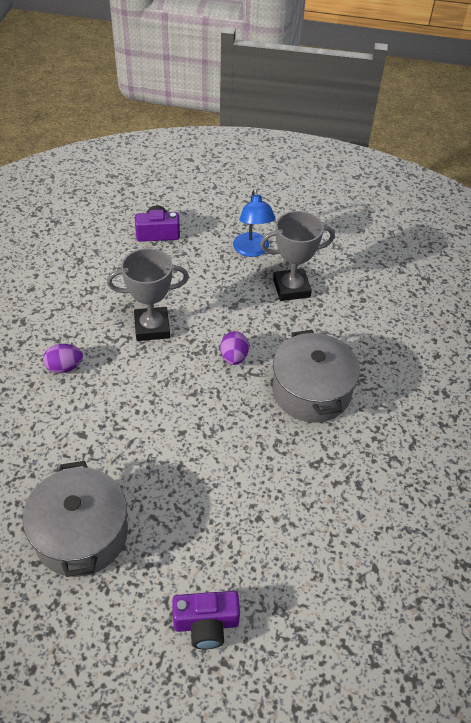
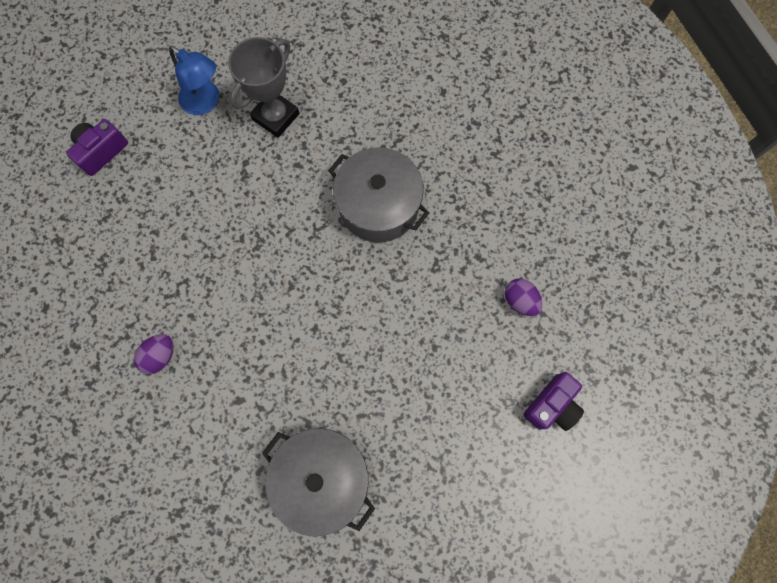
camera: 40 degrees left, 25 degrees up
grey trophy [107,248,189,341] -> none
purple camera [172,591,240,650] -> purple camera moved to [524,372,584,431]
purple egg [220,331,249,365] -> purple egg moved to [504,279,542,316]

